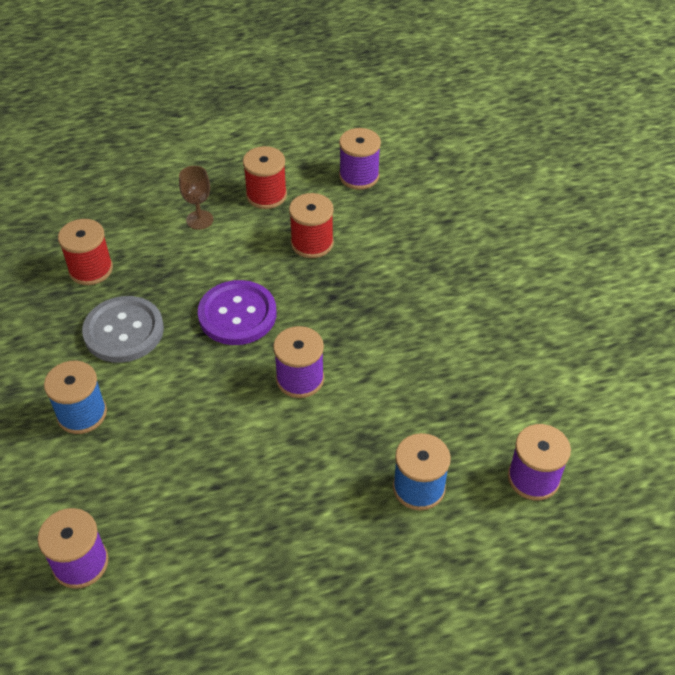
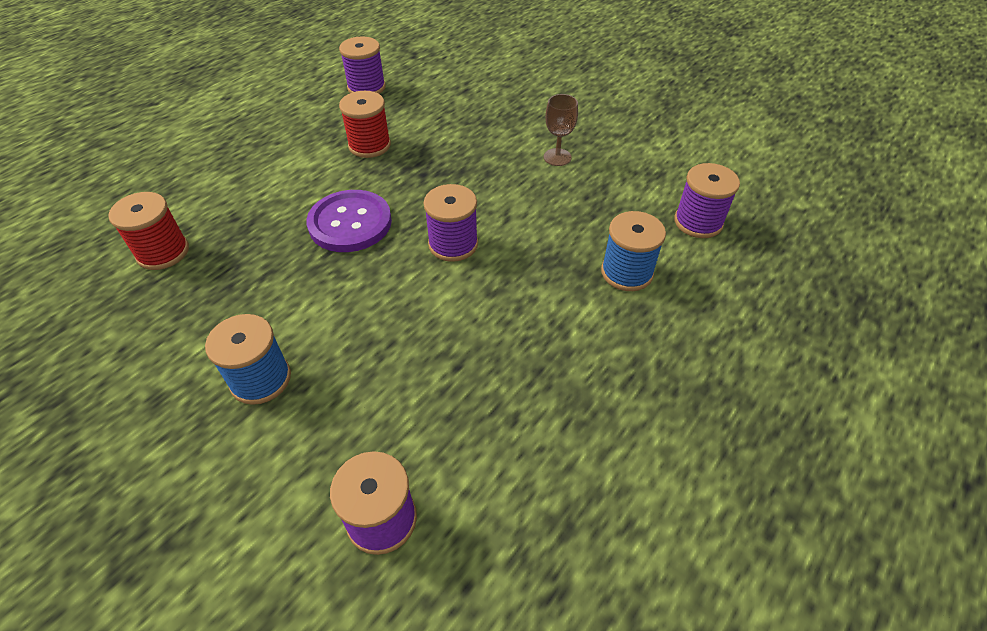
camera: 35 degrees left, 0 degrees up
grey button [82,296,164,363] -> none
brown goblet [179,166,213,230] -> brown goblet moved to [544,94,578,166]
red spool [243,146,287,209] -> none

